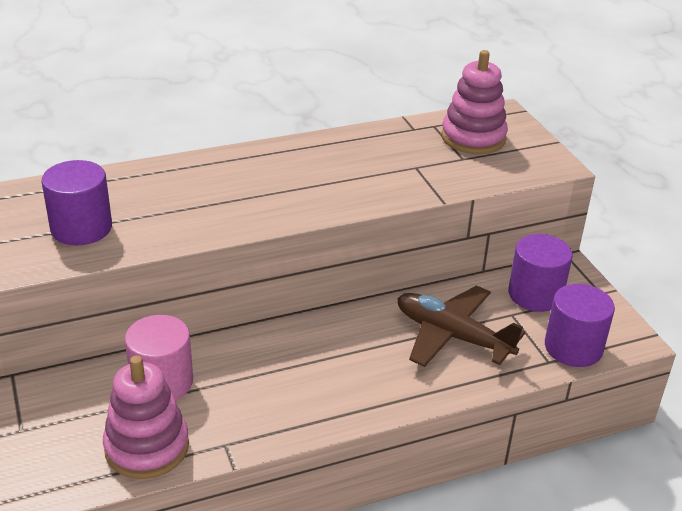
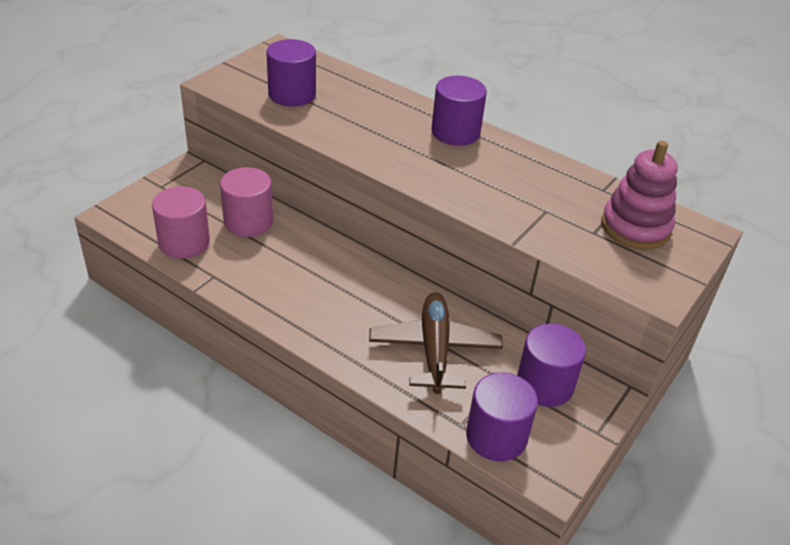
camera: 55 degrees right, 5 degrees up
pink stacking toy [103,356,189,479] -> pink cylinder [152,186,210,258]
none -> purple cylinder [431,76,487,146]

